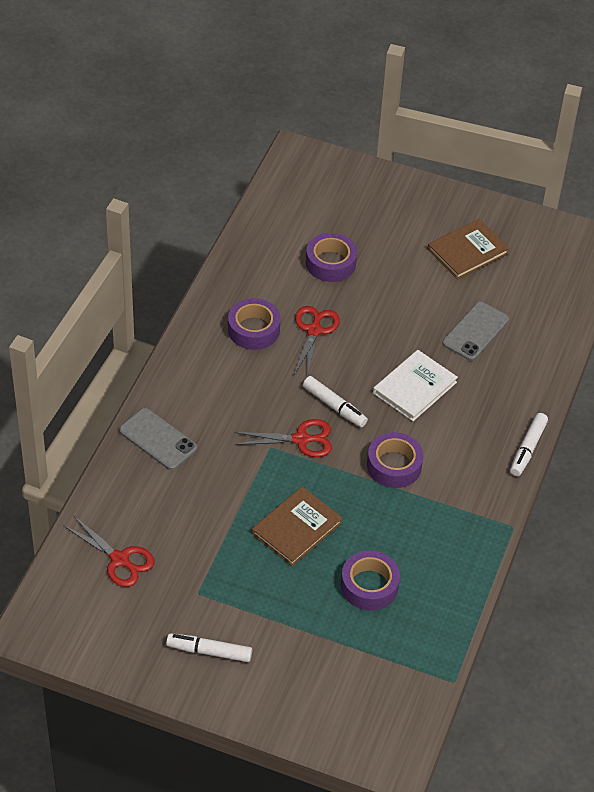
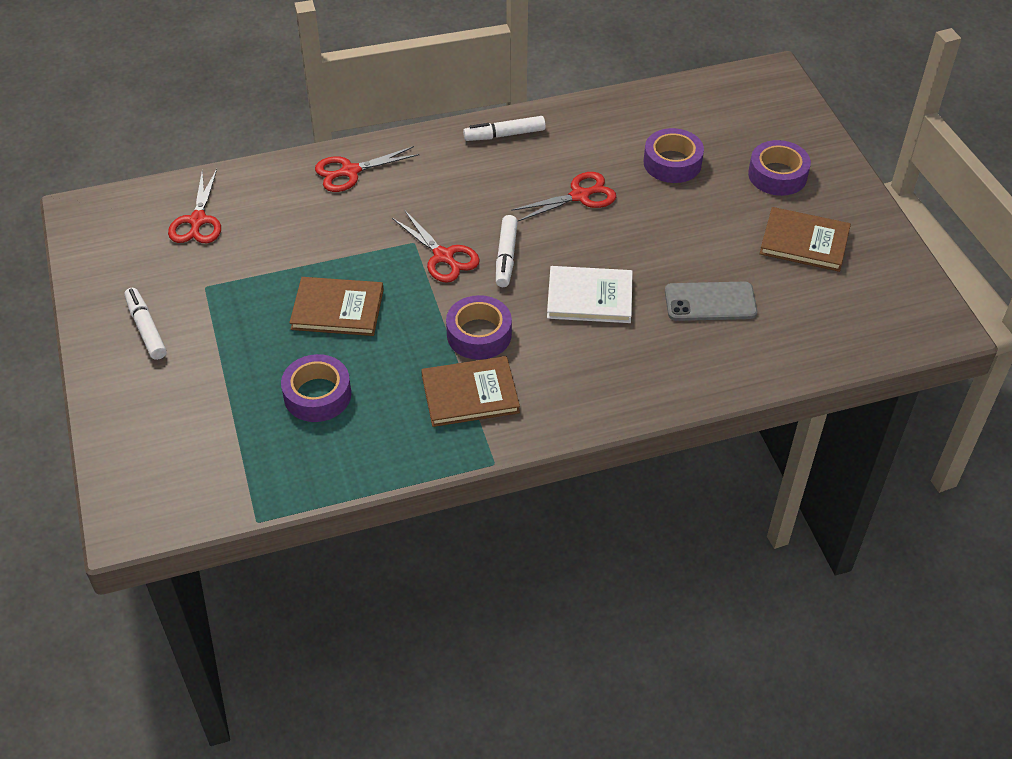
camera: 55 degrees right, 0 degrees up
grey phone [119,408,197,470] -> red scissors [315,146,419,192]
purple tape [228,298,280,350] -> purple tape moved to [748,140,811,196]
white marker [510,413,548,476] -> white marker moved to [463,116,546,141]
none -> brown book [421,356,520,427]

